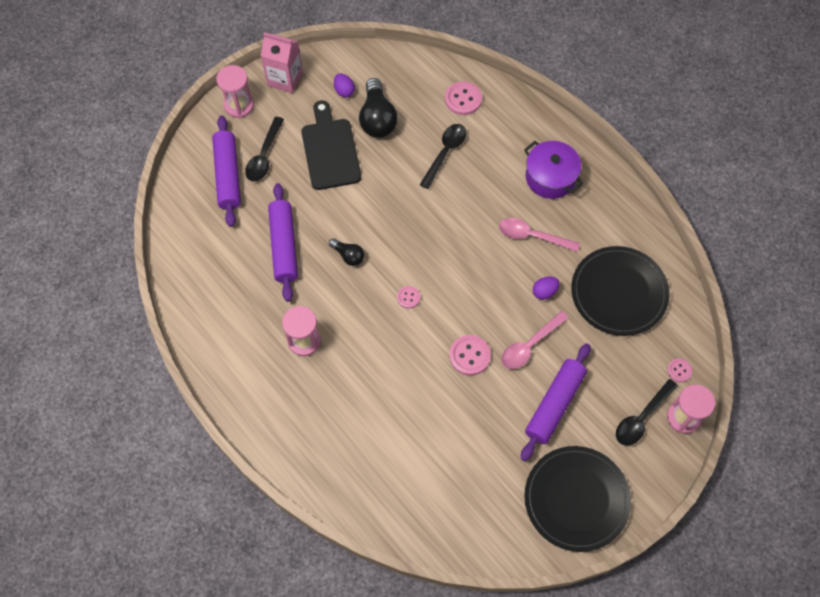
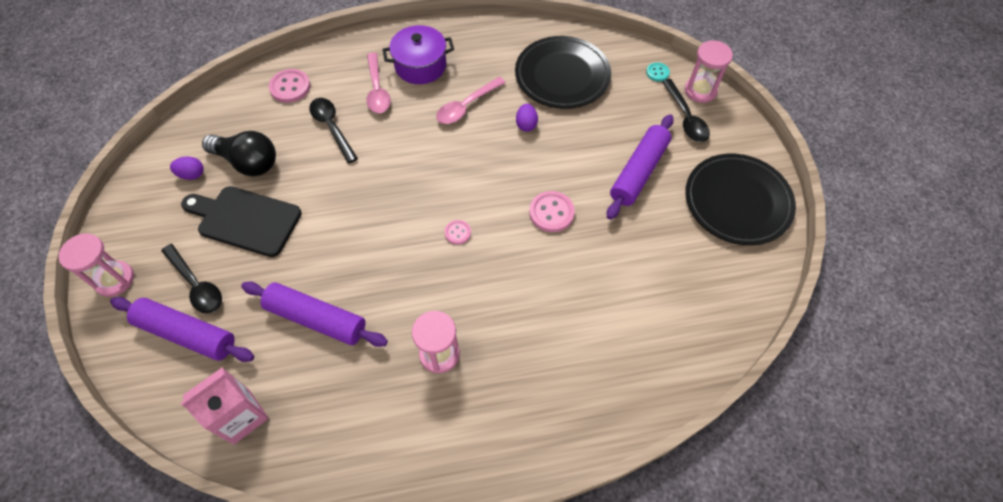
camera: 60 degrees left, 5 degrees down
pink carton [261,32,303,93] -> pink carton moved to [180,367,269,445]
black light bulb [329,238,364,266] -> none
pink spoon [501,311,569,369] -> pink spoon moved to [366,52,391,113]
purple rolling pin [521,343,591,461] -> purple rolling pin turned 60 degrees clockwise [607,114,674,220]
pink button [667,359,692,382] -> turquoise button [646,62,670,81]

